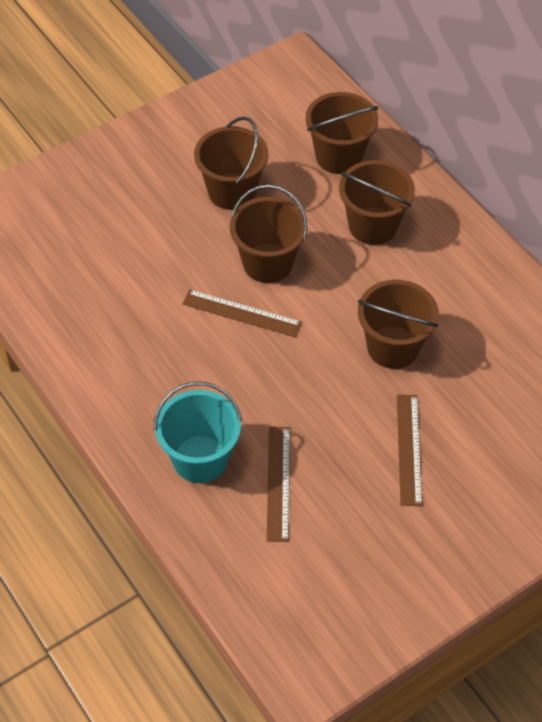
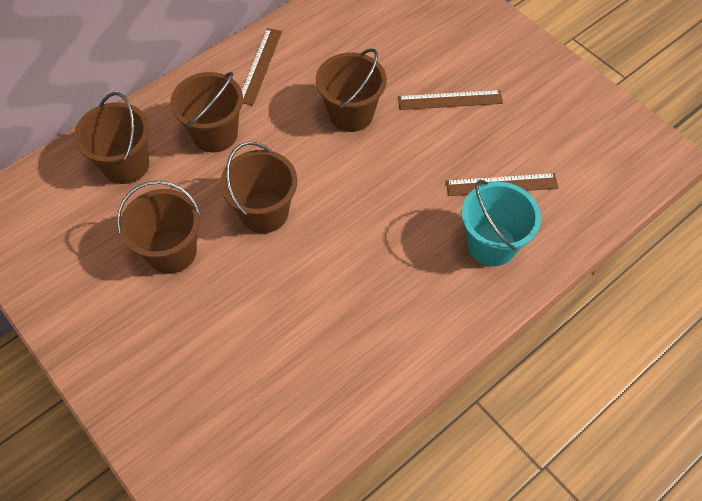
camera: 95 degrees left, 5 degrees up
brown ruler [183,289,302,337] -> brown ruler moved to [242,28,282,105]

